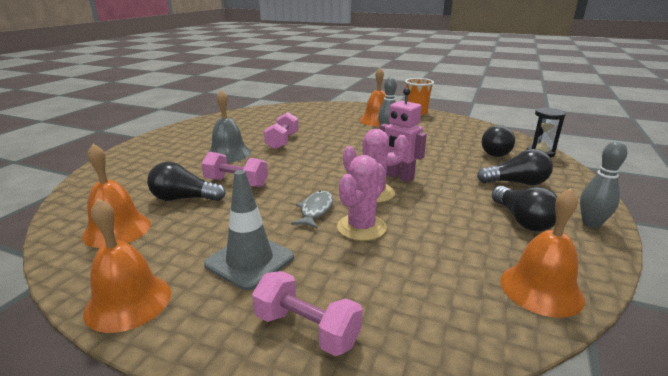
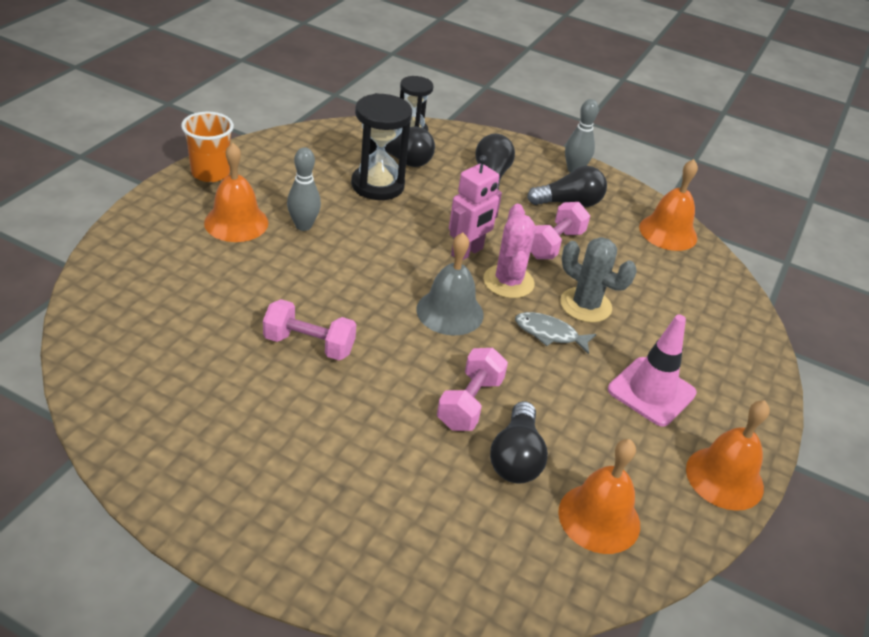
camera: 90 degrees left, 15 degrees up
grey traffic cone [204,170,294,291] -> pink traffic cone [608,315,697,427]
grey bell [209,90,251,163] -> grey bell moved to [416,233,484,336]
pink dumbbell [252,271,363,356] -> pink dumbbell moved to [531,202,590,259]
pink cactus [337,155,387,241] -> grey cactus [560,237,637,323]
none -> black hourglass [351,93,412,200]

